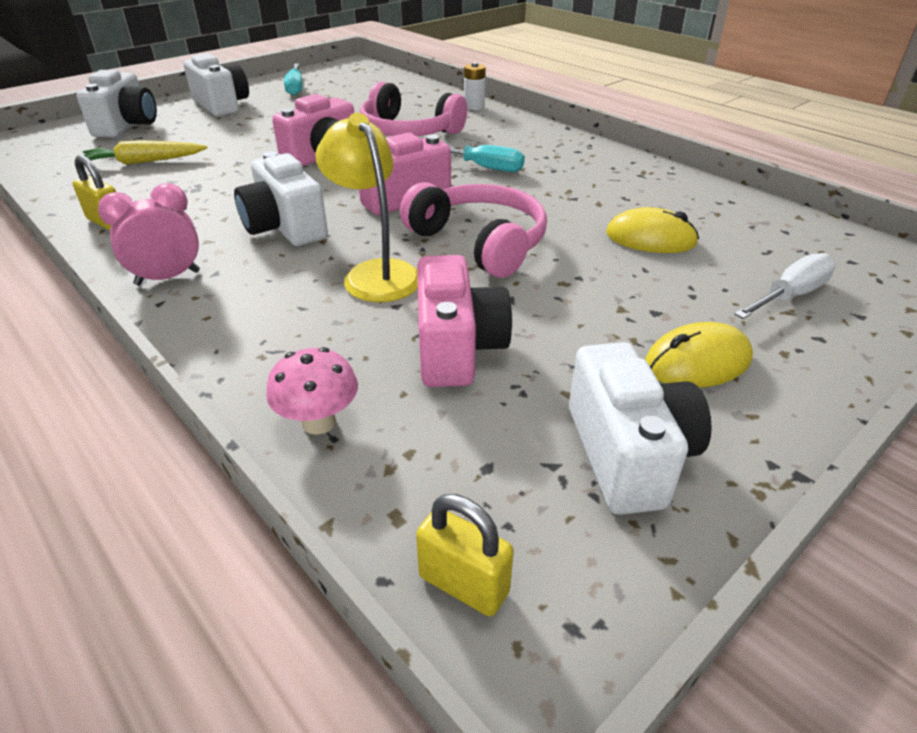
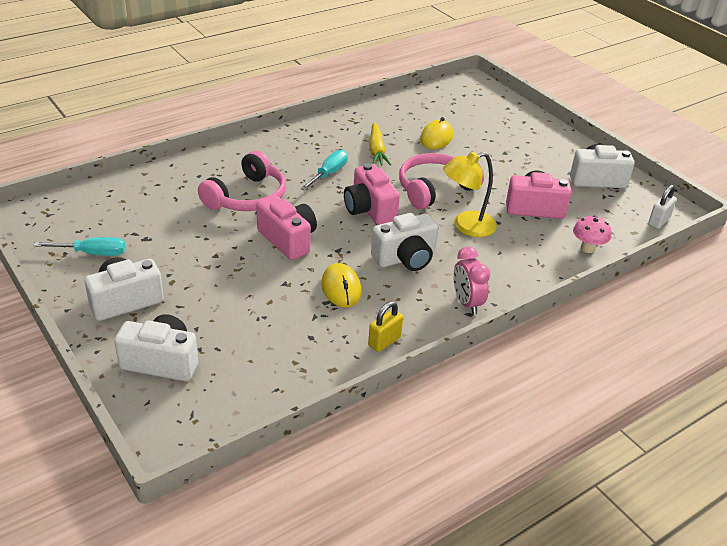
camera: 85 degrees left, 0 degrees up
yellow carrot [83,140,207,165] -> yellow carrot moved to [369,122,391,166]
yellow padlock [416,494,514,616] -> white padlock [648,185,677,229]
white battery [464,62,486,110] -> none
yellow mouse [645,322,753,388] -> yellow mouse moved to [321,263,362,307]
white screwdriver [734,253,836,319] -> none

